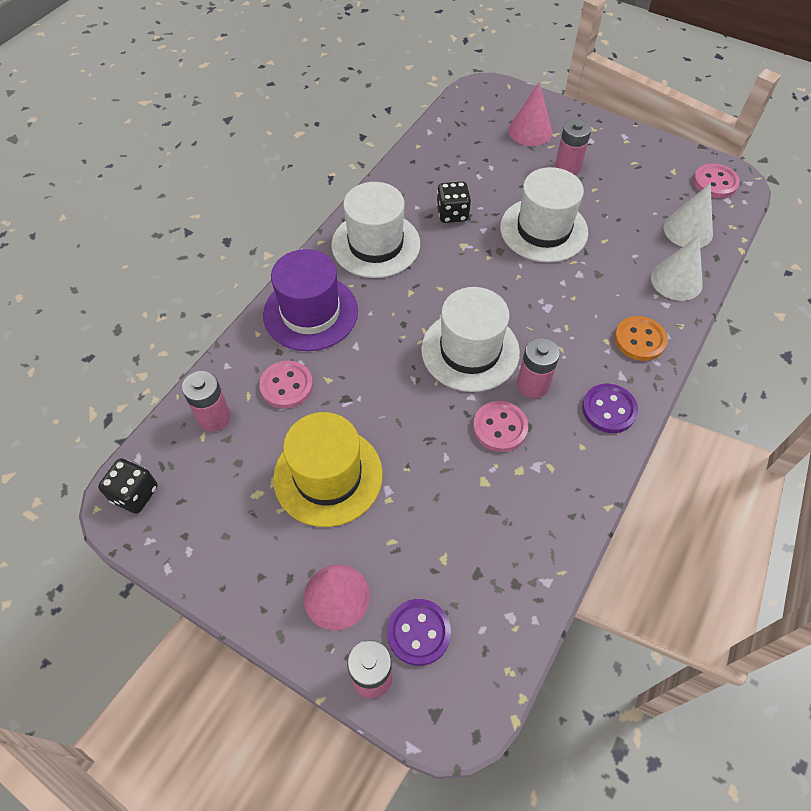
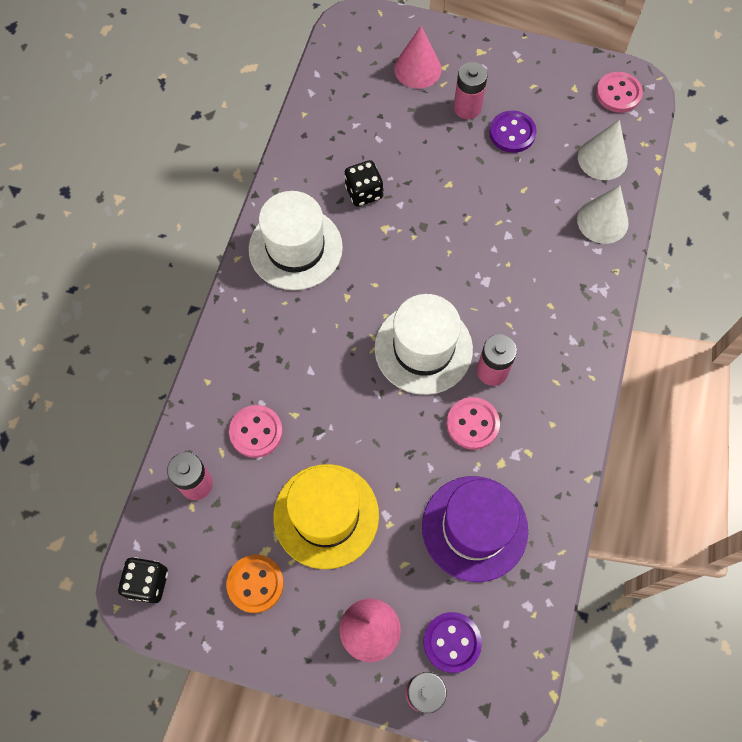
camera: 15 degrees left, 10 degrees up
purple hat [263,249,358,351] -> purple hat moved to [422,476,528,582]
white hat [500,167,588,263] -> none
purple button [582,384,638,433] -> purple button moved to [489,111,537,153]
orange button [614,316,668,361] -> orange button moved to [226,555,284,613]

